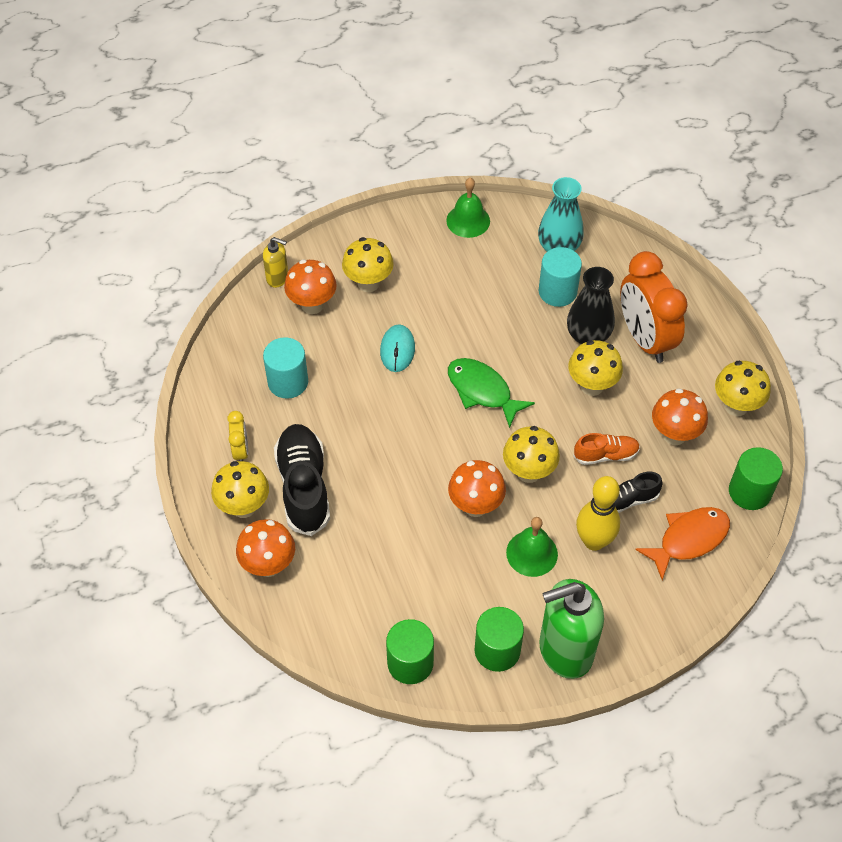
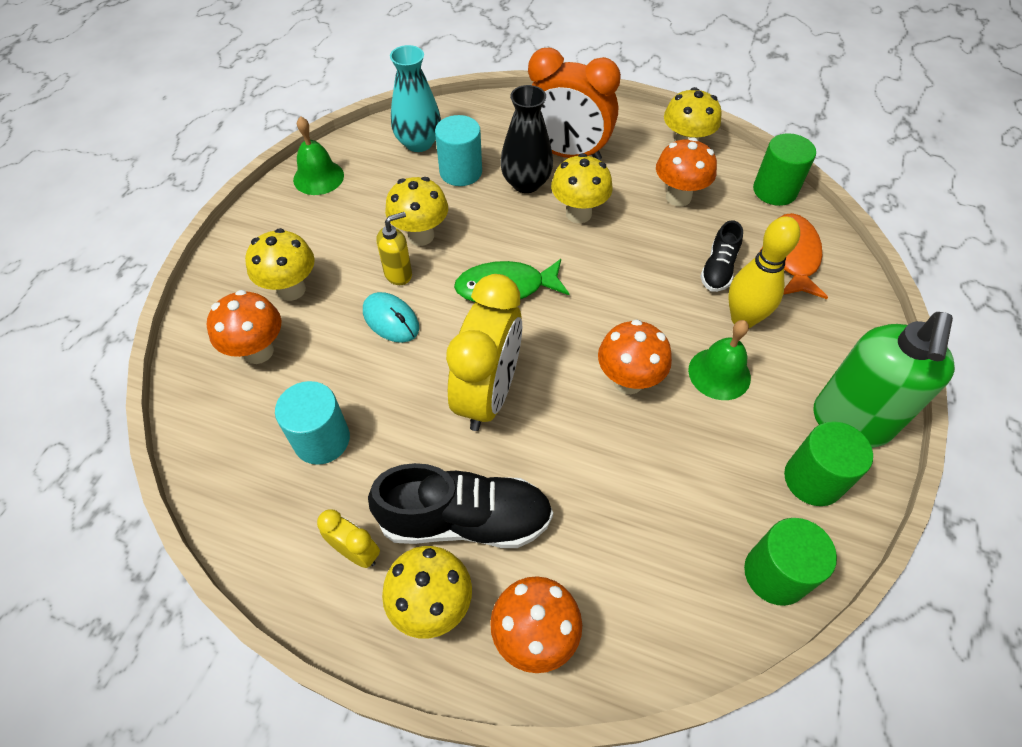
camera: 50 degrees left, 0 degrees up
yellow soap dispenser [263,237,288,288] -> yellow soap dispenser moved to [377,212,412,285]
black shoe [274,424,330,536] -> black shoe turned 150 degrees clockwise [368,463,553,548]
yellow mushroom [503,426,560,483] -> yellow mushroom moved to [385,177,448,246]
orange shoe [573,433,640,465] -> none
none -> yellow clock [446,274,522,431]

